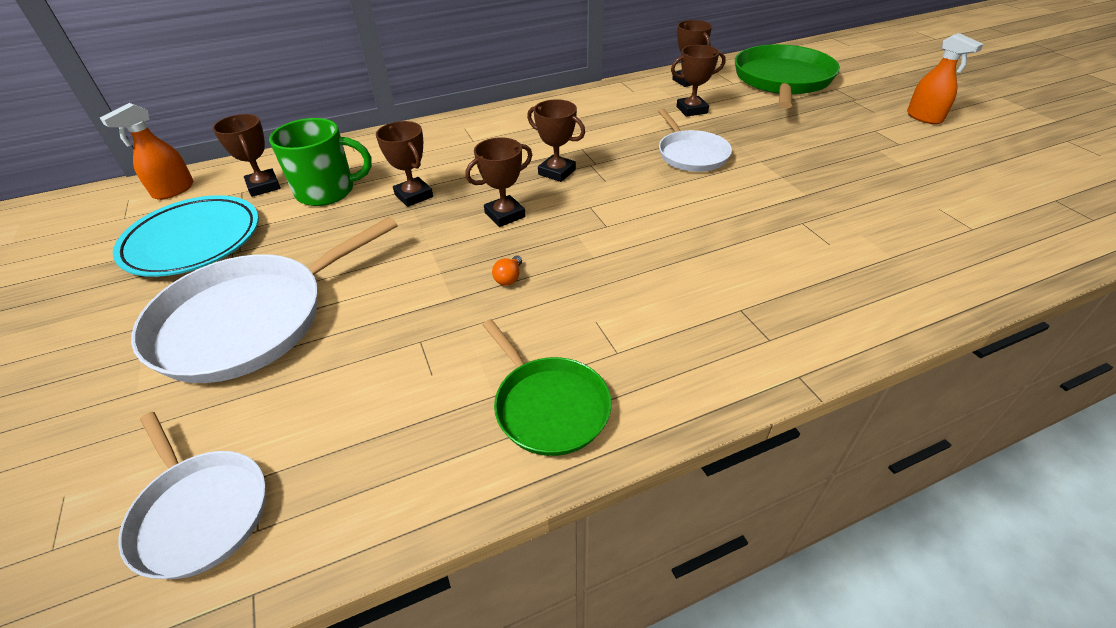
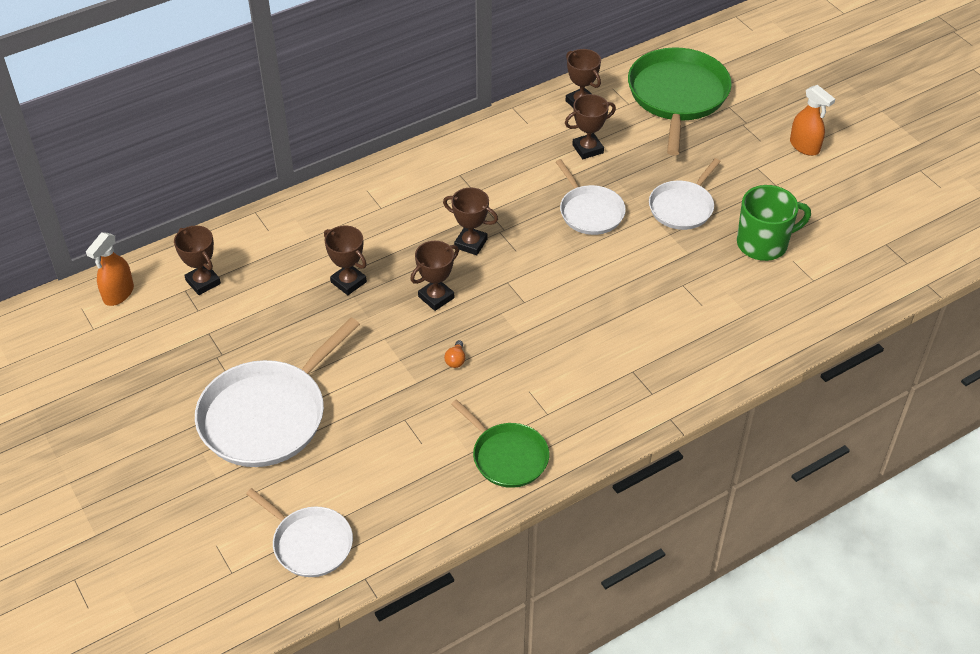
camera: 10 degrees left, 5 degrees up
turquoise plate [113,195,259,277] -> none
green mug [269,118,372,206] -> green mug moved to [737,185,811,261]
none -> white pan [649,158,721,230]

